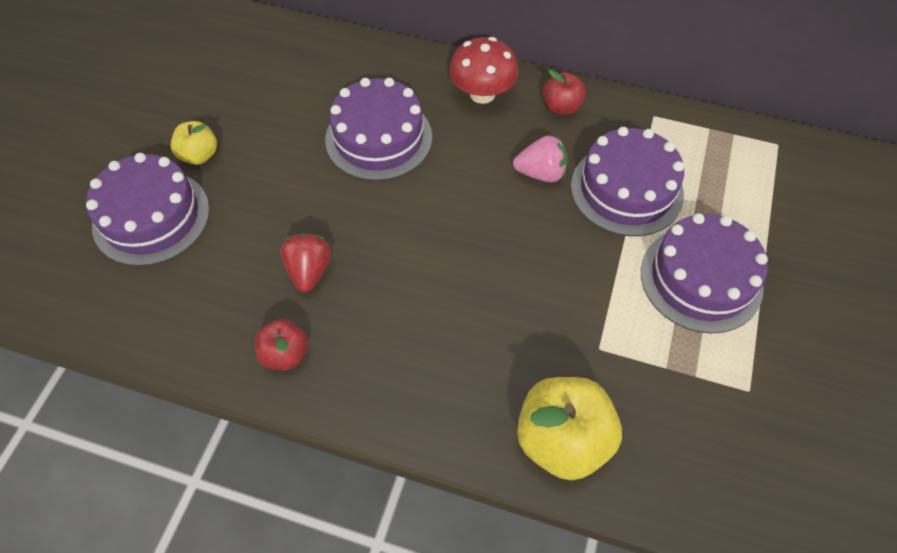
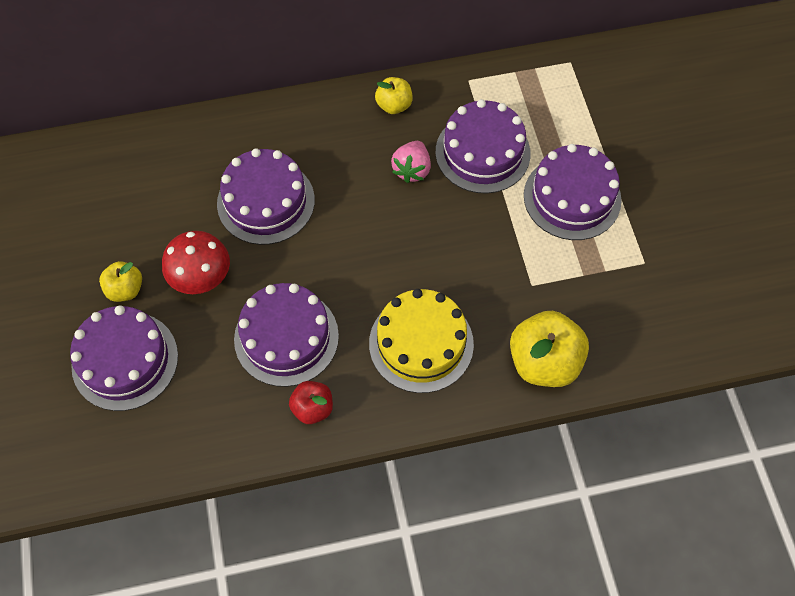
camera: 30 degrees left, 5 degrees up
red strawberry [280,233,331,292] -> purple cake [234,283,339,387]
red mushroom [449,37,519,104] -> red mushroom moved to [162,231,230,294]
pink strawberry [513,135,568,182] -> pink strawberry turned 135 degrees clockwise [391,141,431,183]
red apple [543,70,586,115] -> yellow apple [375,77,413,114]
none -> yellow cake [369,289,474,393]

